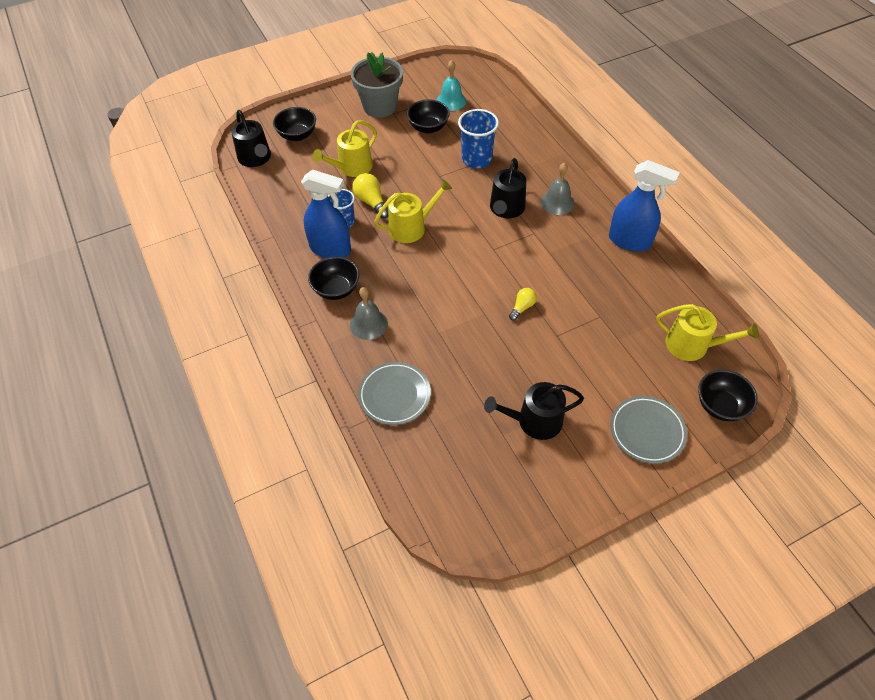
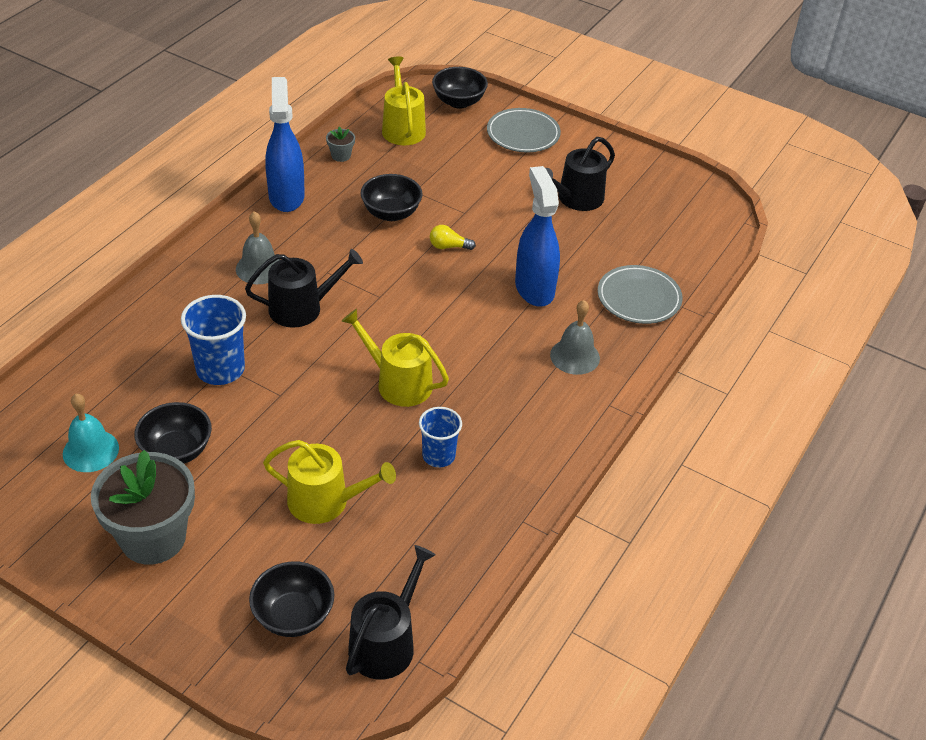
camera: 125 degrees left, 10 degrees down
blue spray bottle [301,169,351,258] -> blue spray bottle moved to [515,166,560,307]
black bowl [308,257,359,300] -> black bowl moved to [360,174,423,221]
yellow light bulb [352,173,388,218] -> none
black watering can [484,382,584,440] -> black watering can turned 90 degrees clockwise [545,137,615,211]
none -> grey flower pot [326,126,355,162]

